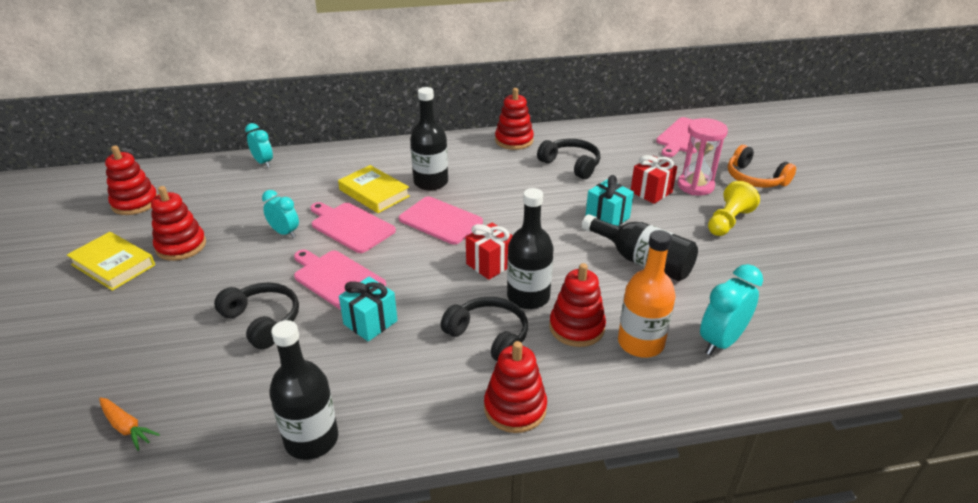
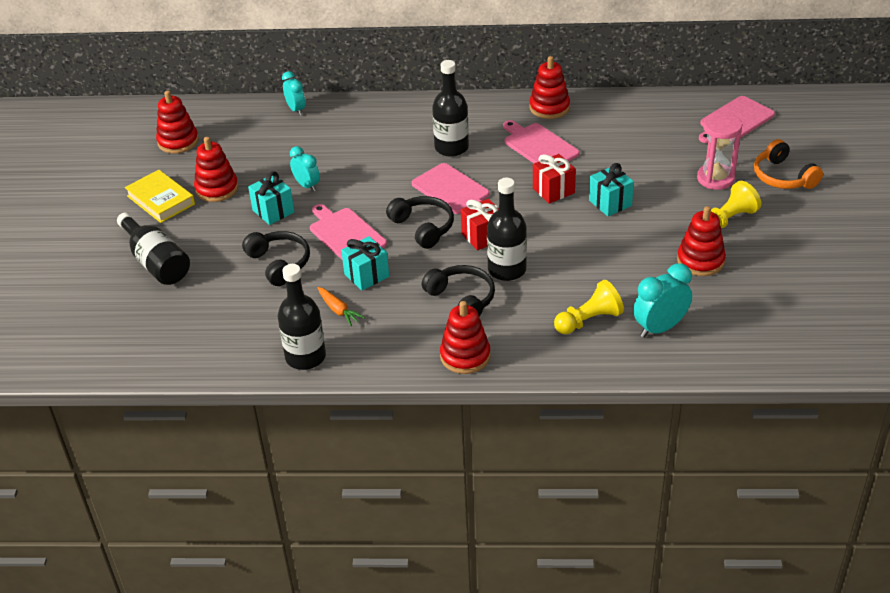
camera: 15 degrees right, 5 degrees up
orange carrot [99,398,160,451] -> orange carrot moved to [318,287,365,326]
pink cutting board [310,202,396,253] -> pink cutting board moved to [503,120,580,163]
yellow book [338,165,410,213] -> none
black headphones [537,139,600,179] -> black headphones moved to [386,196,454,249]
red stacking toy [549,263,606,347] -> red stacking toy moved to [677,206,726,276]
black bottle [582,214,698,281] -> black bottle moved to [117,213,190,285]
orange bottle [618,230,676,358] -> yellow pawn [554,280,624,334]
red gift [631,155,677,204] -> red gift moved to [533,154,576,204]
none -> turquoise gift [248,171,294,225]

